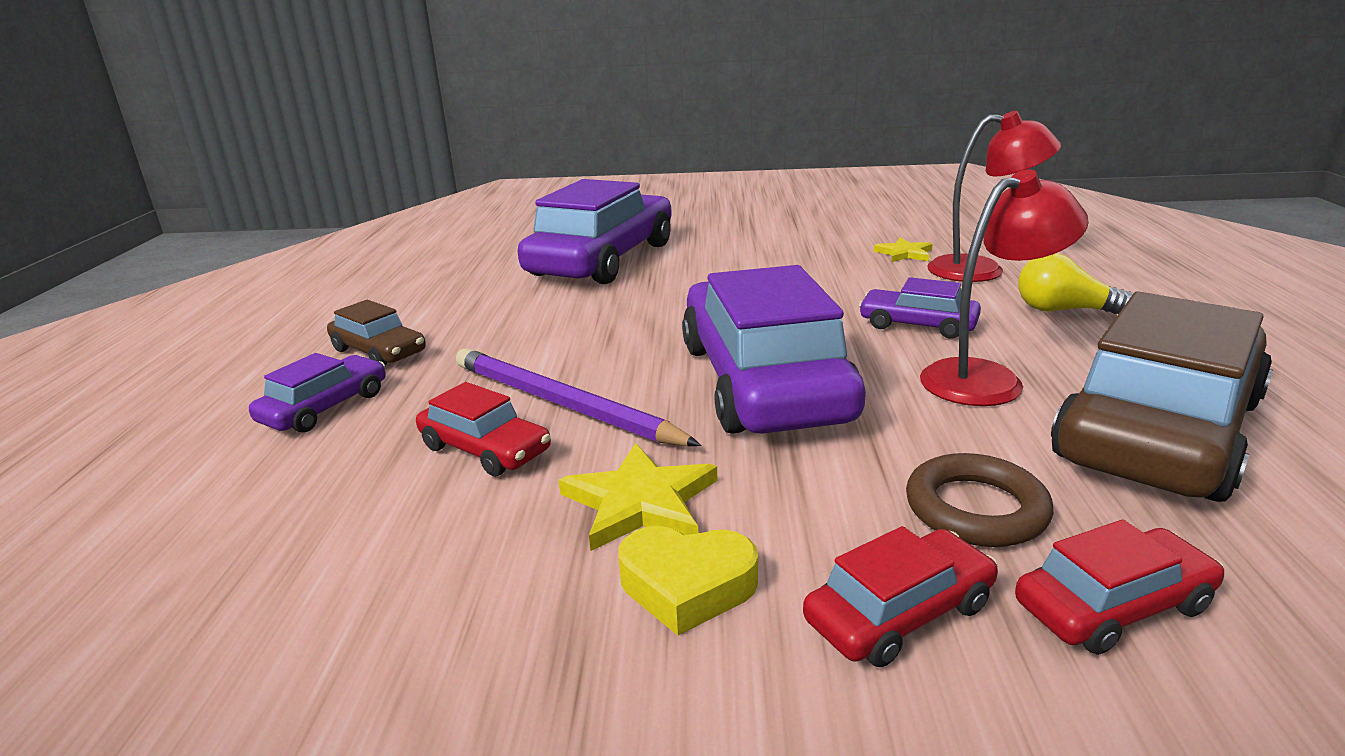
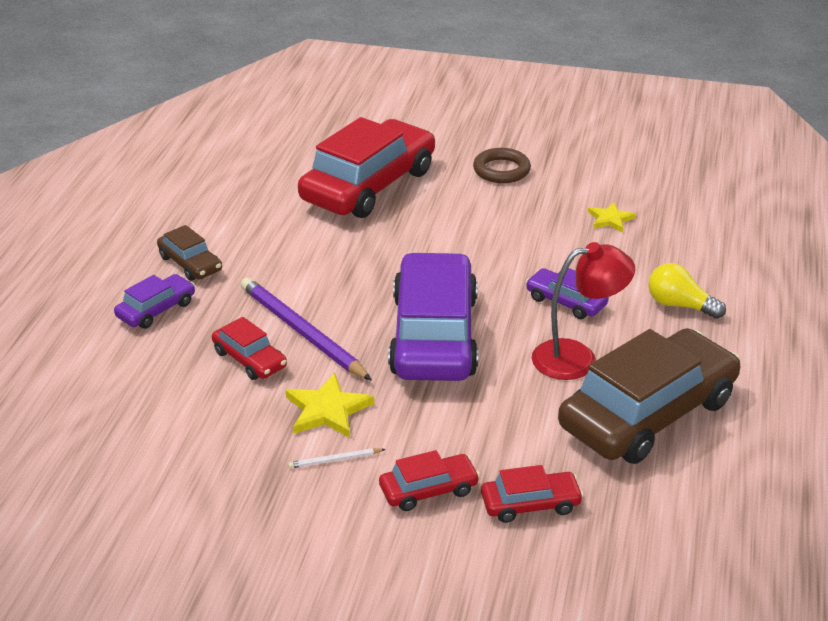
camera: 10 degrees right, 10 degrees up
purple car [517,179,672,284] -> red car [298,117,435,218]
yellow heart [618,526,758,636] -> white pencil [288,448,386,469]
brown ring [906,453,1053,547] -> brown ring moved to [473,148,531,183]
red lamp [927,111,1061,282] -> none

